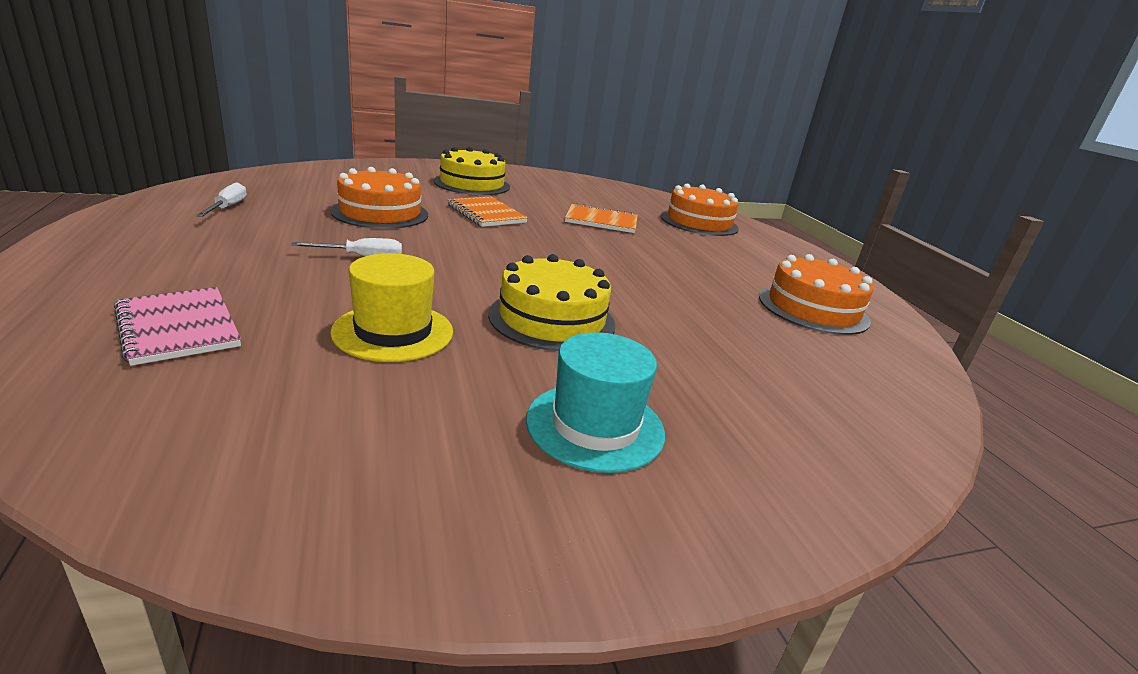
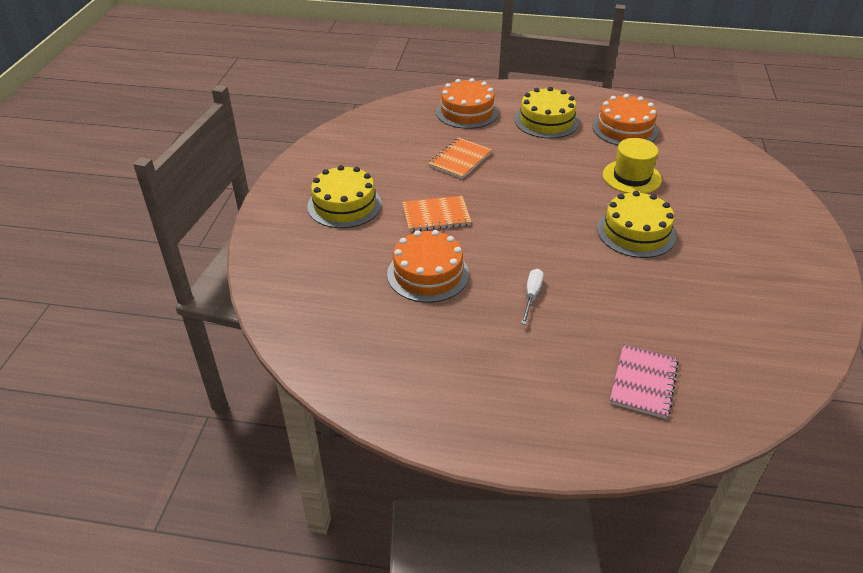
camera: 60 degrees left, 15 degrees up
pink notebook [114,287,241,366] -> pink notebook turned 60 degrees counterclockwise [610,344,679,419]
white screwdriver [196,183,247,217] -> none
yellow hat [330,253,453,362] -> yellow hat moved to [603,138,662,194]
turquoise hat [526,332,665,473] -> none
none -> yellow cake [515,87,579,139]

